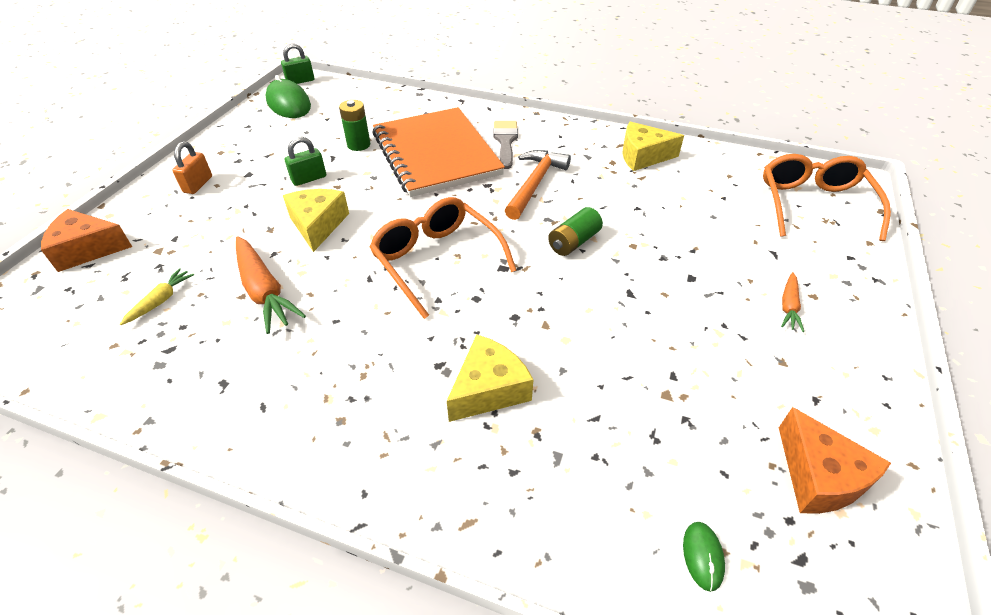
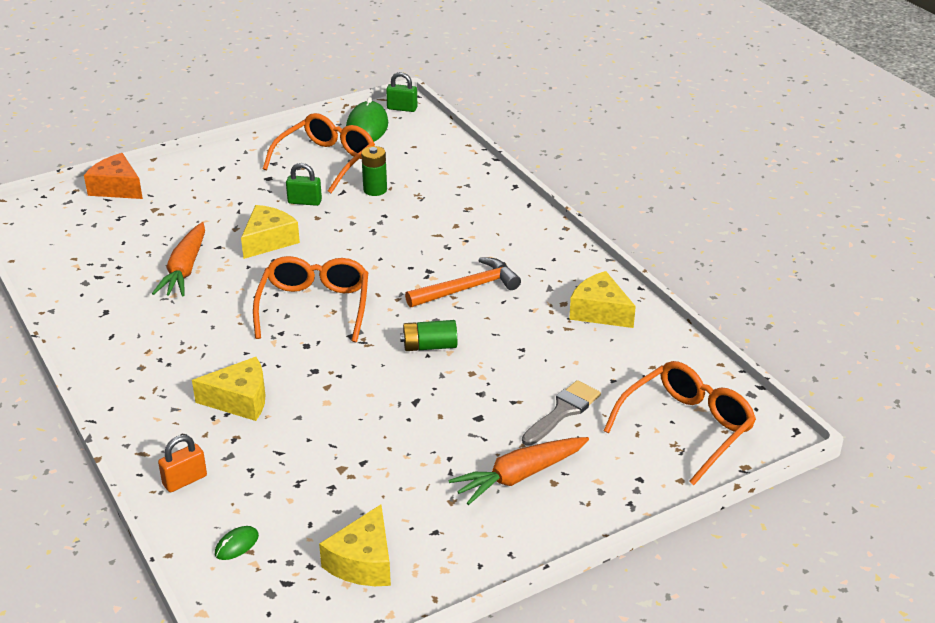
camera: 40 degrees right, 10 degrees down
yellow carrot [120,268,194,325] -> none
orange padlock [172,141,212,194] -> orange padlock moved to [158,435,207,492]
orange notebook [372,107,505,197] -> none
grey brush [494,121,518,169] -> grey brush moved to [522,380,601,446]
orange cheese [779,407,891,514] -> yellow cheese [319,504,391,586]
orange carrot [781,272,804,332] -> orange carrot [448,437,589,505], size x1.85
none -> orange glasses [263,113,375,193]

